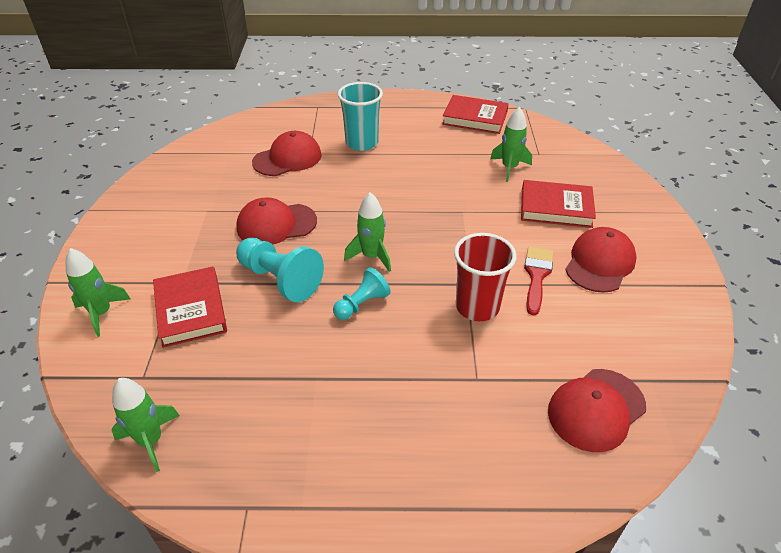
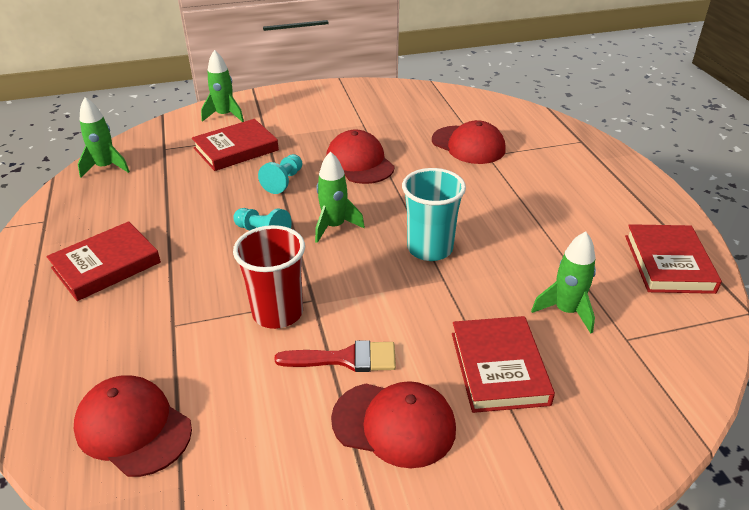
camera: 75 degrees right, 5 degrees down
turquoise pawn [236,238,324,302] -> turquoise pawn [258,154,302,194], size x0.61
turquoise cup [338,82,383,151] -> turquoise cup moved to [402,168,466,261]
none -> red book [47,221,161,301]

